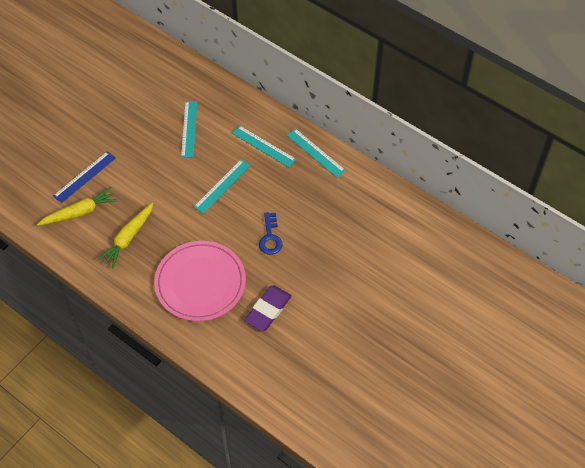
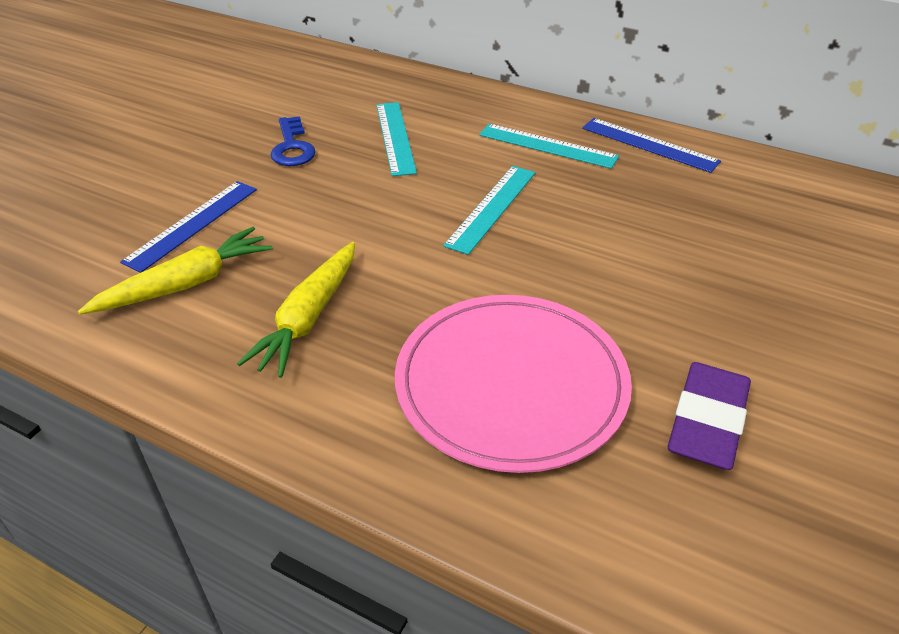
camera: 10 degrees left, 15 degrees down
blue key [259,212,283,255] -> blue key moved to [270,116,316,166]
turquoise ruler [287,128,346,177] -> blue ruler [582,118,721,173]

